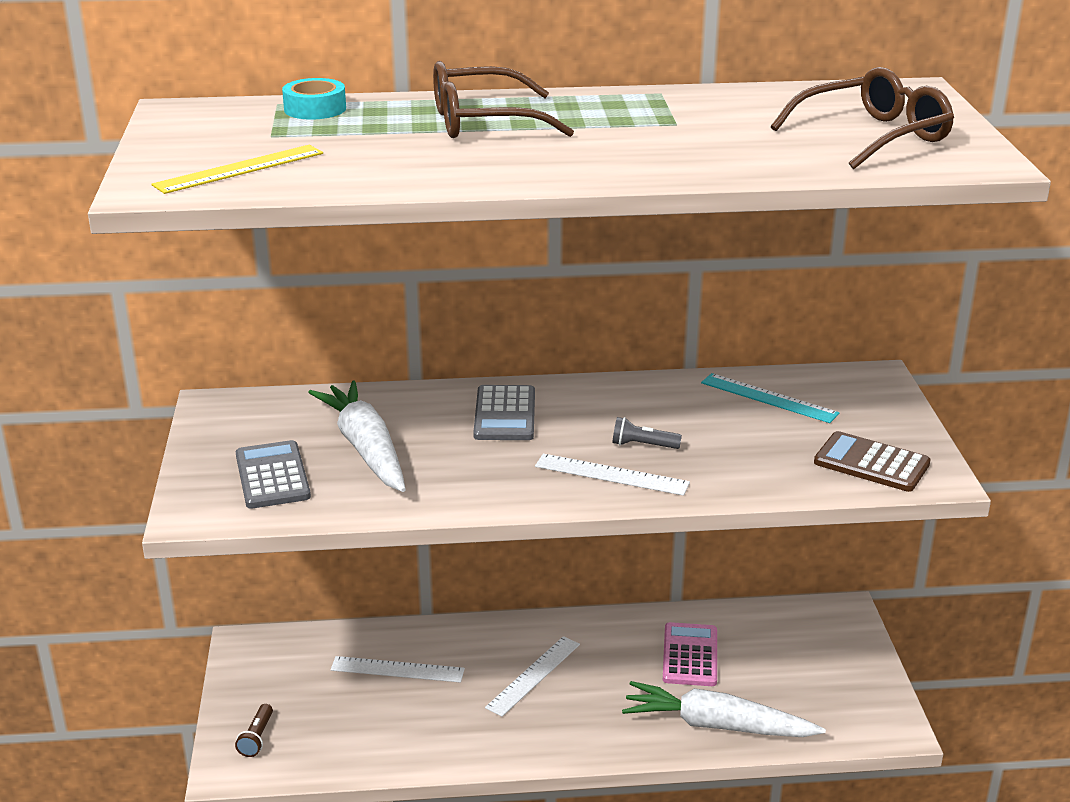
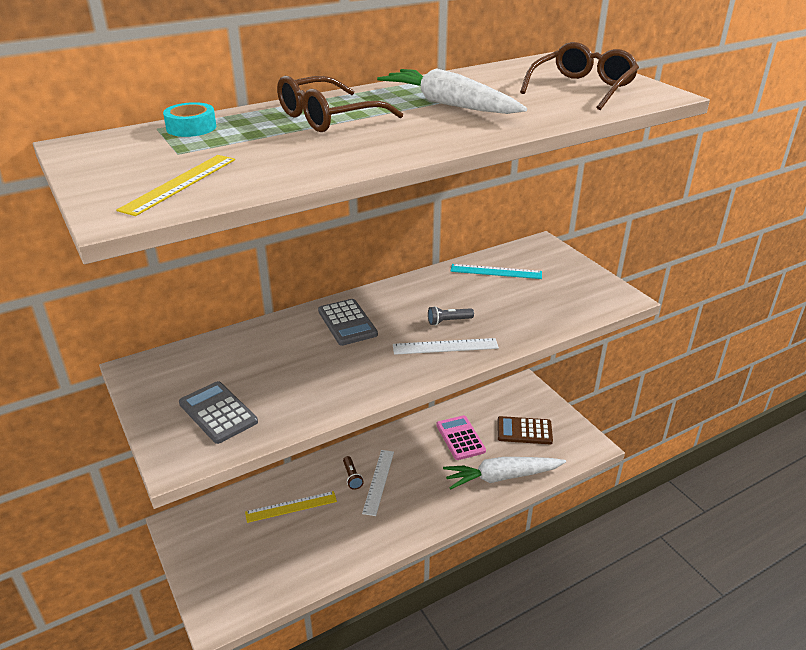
camera: 25 degrees left, 5 degrees up
brown flashlight [235,704,273,757] -> brown flashlight moved to [343,456,364,490]
white carrot [308,381,406,492] -> white carrot moved to [377,68,527,114]
white ruler [330,656,465,683] -> yellow ruler [245,491,337,523]
brown calculator [814,431,931,492] -> brown calculator moved to [498,416,553,444]

